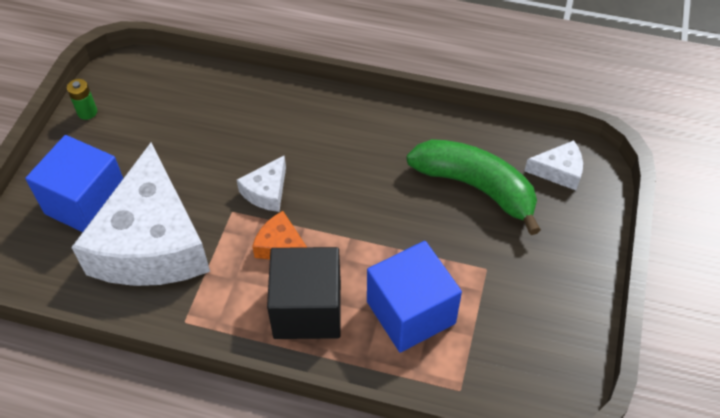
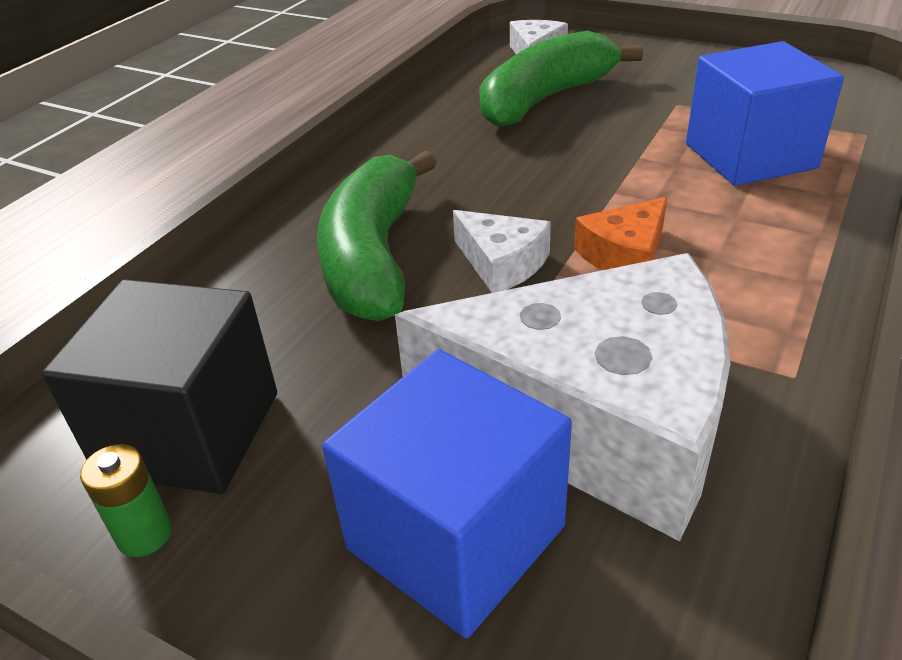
camera: 75 degrees left, 15 degrees down
black cube [267,247,341,339] -> black cube moved to [42,279,277,494]
none -> green banana [317,150,437,321]

